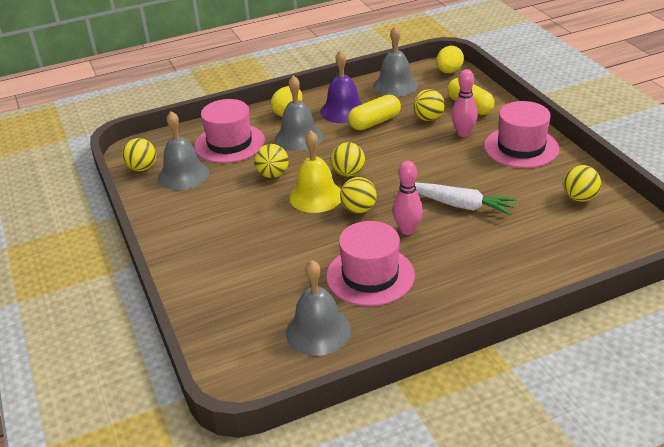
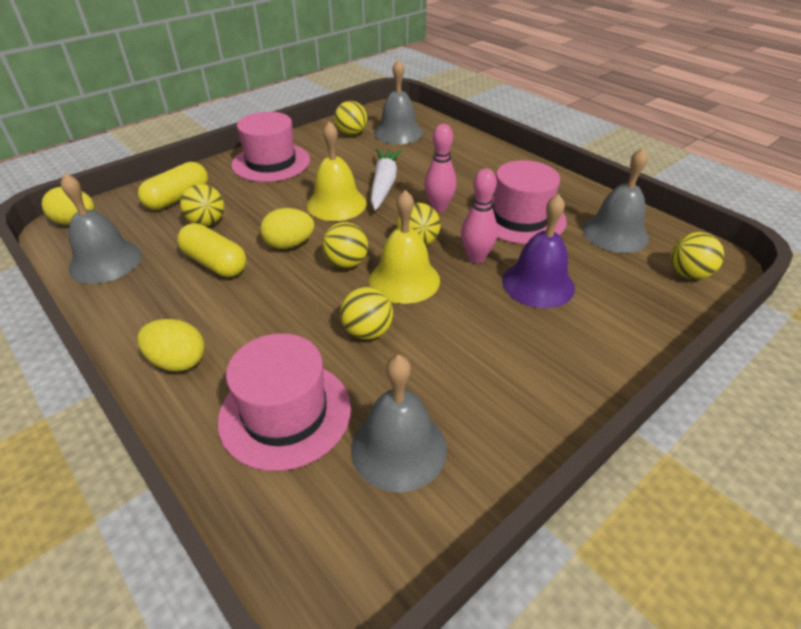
camera: 110 degrees left, 5 degrees up
yellow ball [122,138,156,171] -> yellow ball moved to [671,232,724,279]
grey bell [275,75,323,151] -> grey bell moved to [374,59,423,144]
purple bell [320,50,363,123] -> purple bell moved to [502,194,575,308]
pink bowling pin [452,69,478,137] -> pink bowling pin moved to [461,169,498,263]
none -> yellow egg [260,208,314,249]
none -> yellow bell [307,121,367,221]

